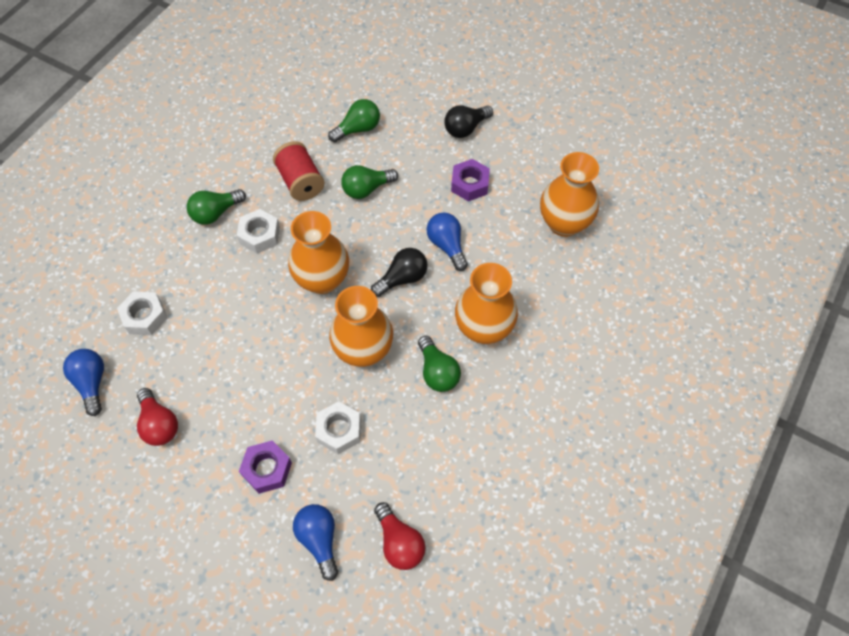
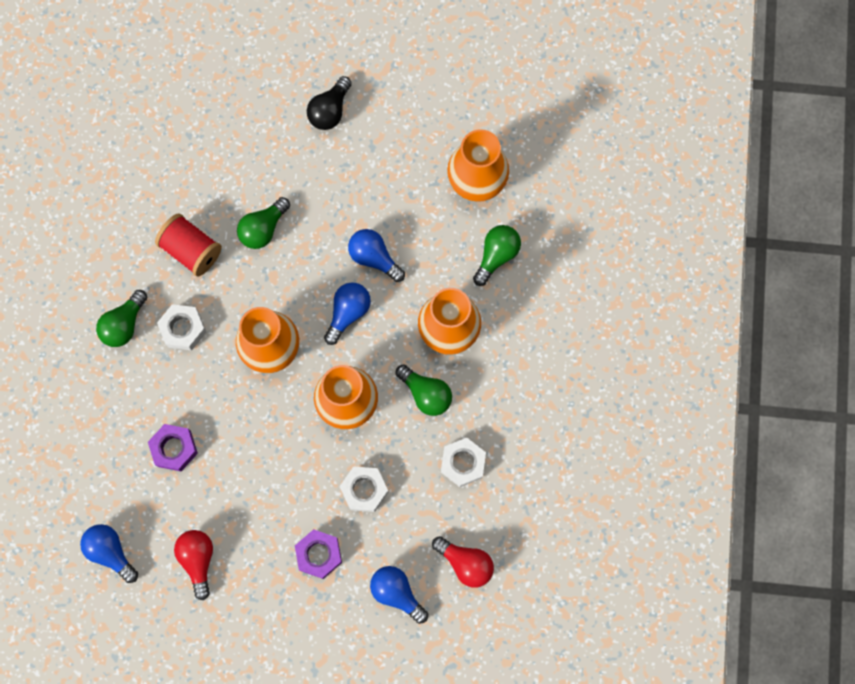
camera: 25 degrees left, 15 degrees up
white nut [117,291,167,335] -> white nut moved to [441,438,486,487]
red light bulb [137,388,178,446] -> red light bulb turned 135 degrees counterclockwise [174,530,213,600]
green light bulb [328,99,380,142] -> green light bulb moved to [473,225,521,286]
black light bulb [371,248,427,297] -> blue light bulb [324,282,371,345]
purple nut [451,159,490,201] -> purple nut moved to [148,424,198,471]

